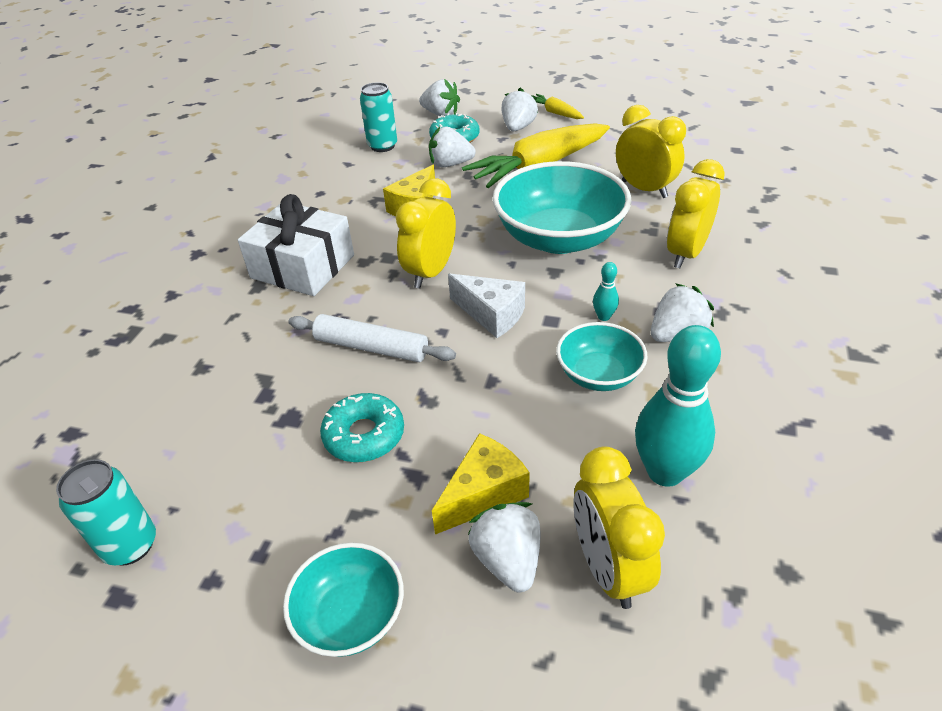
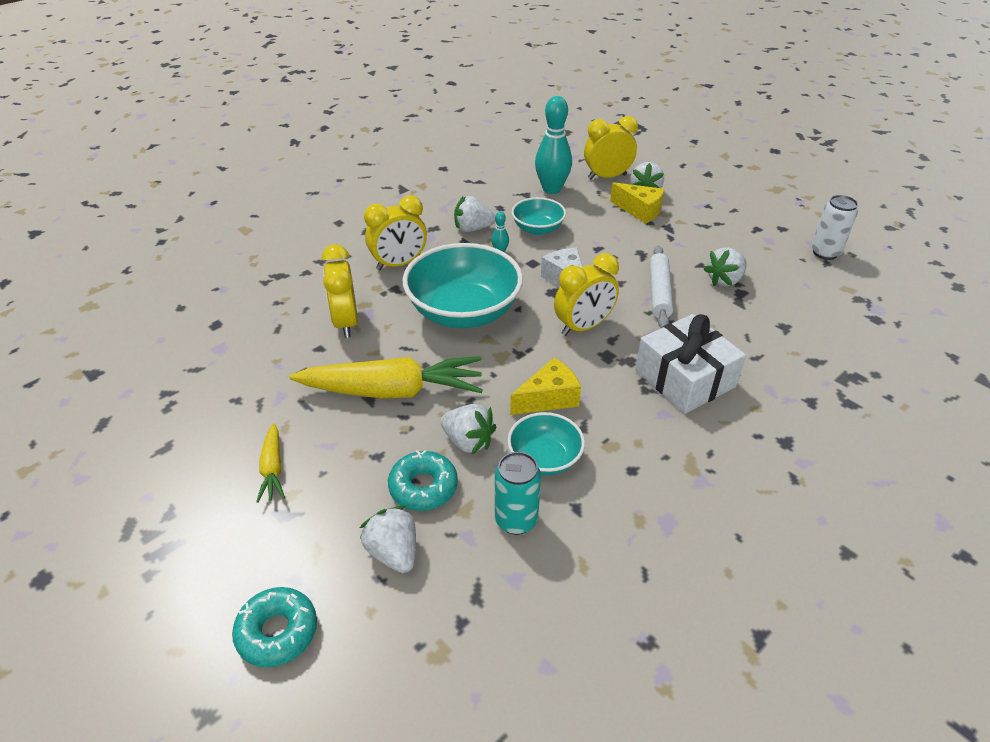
camera: 150 degrees left, 0 degrees up
turquoise can [56,459,156,566] -> white can [811,195,858,260]
turquoise bowl [283,543,404,657] -> turquoise bowl moved to [508,412,585,476]
white rolling pin [288,314,456,362] -> white rolling pin turned 45 degrees clockwise [649,246,673,328]
turquoise donut [320,393,404,462] -> turquoise donut moved to [232,587,317,667]
yellow cheese [432,433,530,535] -> yellow cheese turned 135 degrees counterclockwise [610,182,665,224]
white strawberry [501,88,538,131] -> white strawberry moved to [704,247,747,286]
yellow clock [574,447,665,609] -> yellow clock turned 120 degrees counterclockwise [584,116,638,179]

